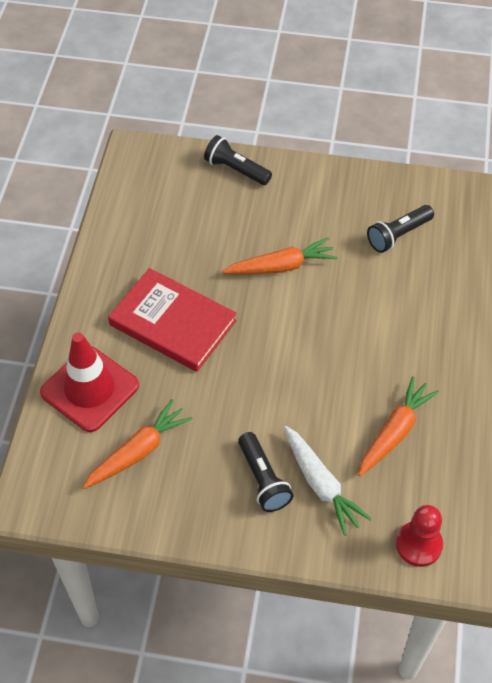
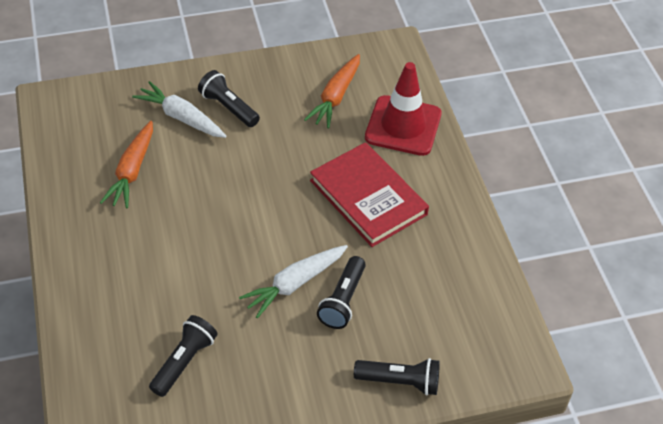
camera: 155 degrees right, 5 degrees down
red book [108,268,237,372] -> red book turned 45 degrees clockwise [310,142,429,247]
orange carrot [222,237,337,274] -> white carrot [239,245,348,318]
red pawn [396,505,443,567] -> none
none -> black flashlight [317,256,366,329]

